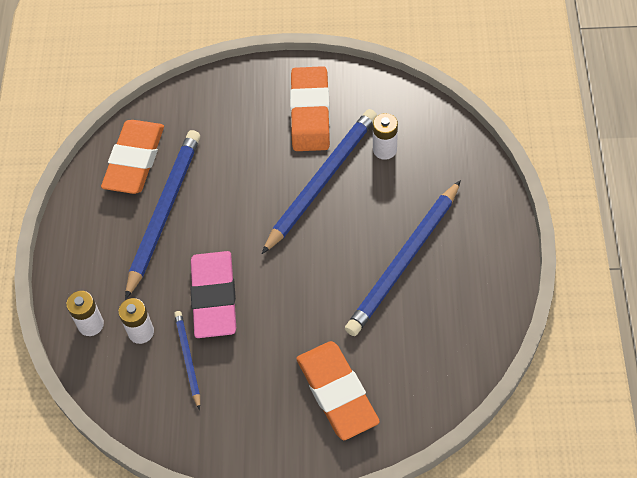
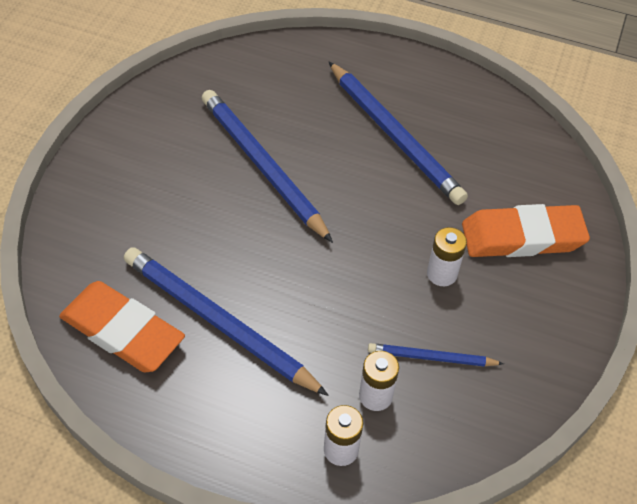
camera: 75 degrees left, 5 degrees down
pink eraser [191,251,236,338] -> none
orange eraser [290,66,330,151] -> none
white battery [373,113,398,160] -> white battery moved to [427,227,467,286]

